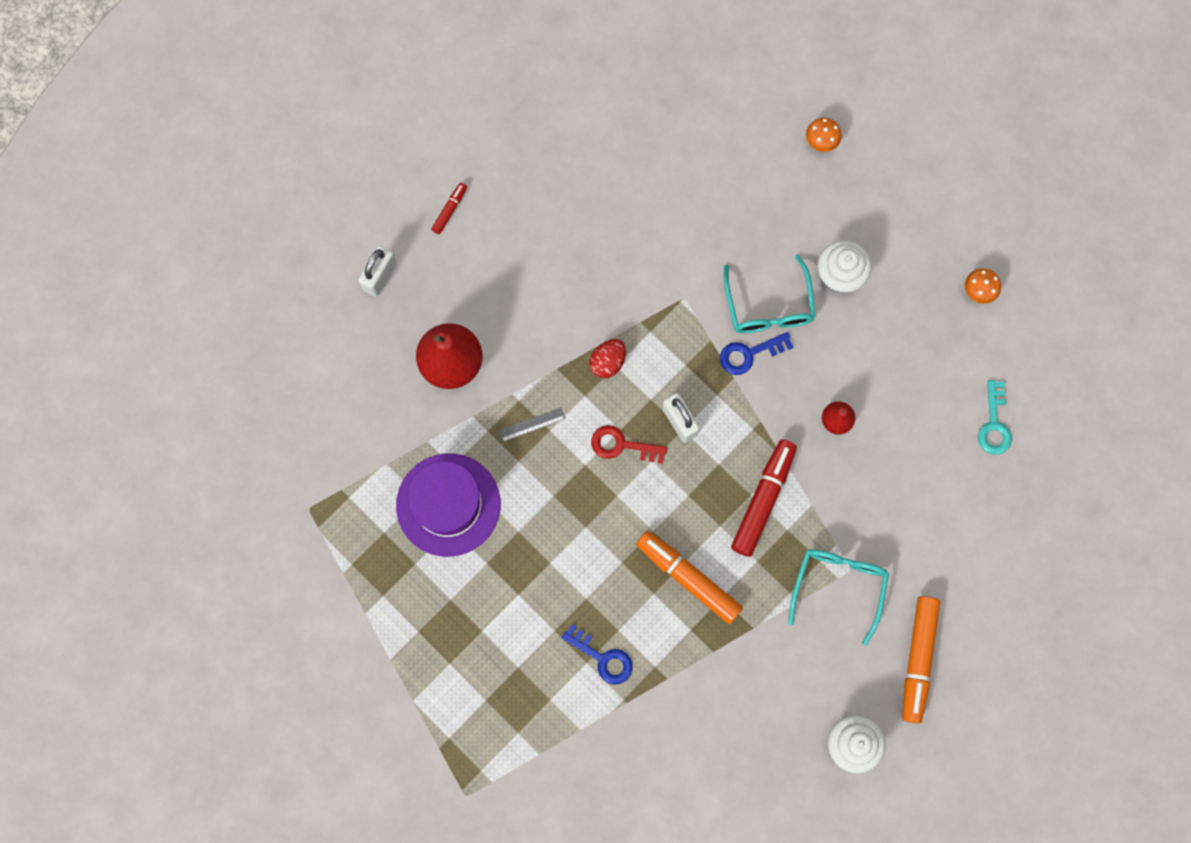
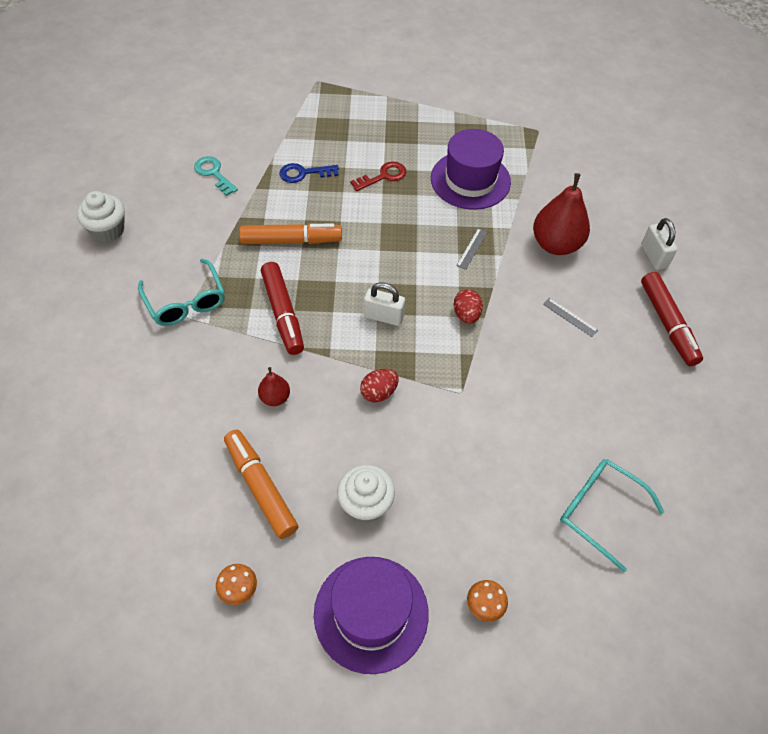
camera: 135 degrees right, 20 degrees down
red marker [431,183,467,234] -> red marker [641,272,703,366], size x2.07
red key [591,425,667,464] -> red key moved to [350,161,406,191]
blue key [720,332,793,375] -> red egg [360,369,399,402]
turquoise glasses [724,255,816,333] -> turquoise glasses moved to [560,459,664,572]
orange marker [902,596,940,724] -> orange marker moved to [224,430,298,539]
turquoise key [978,380,1012,455] -> turquoise key moved to [194,156,238,196]
none -> purple hat [314,557,429,674]
none -> grey ruler [543,298,598,337]

